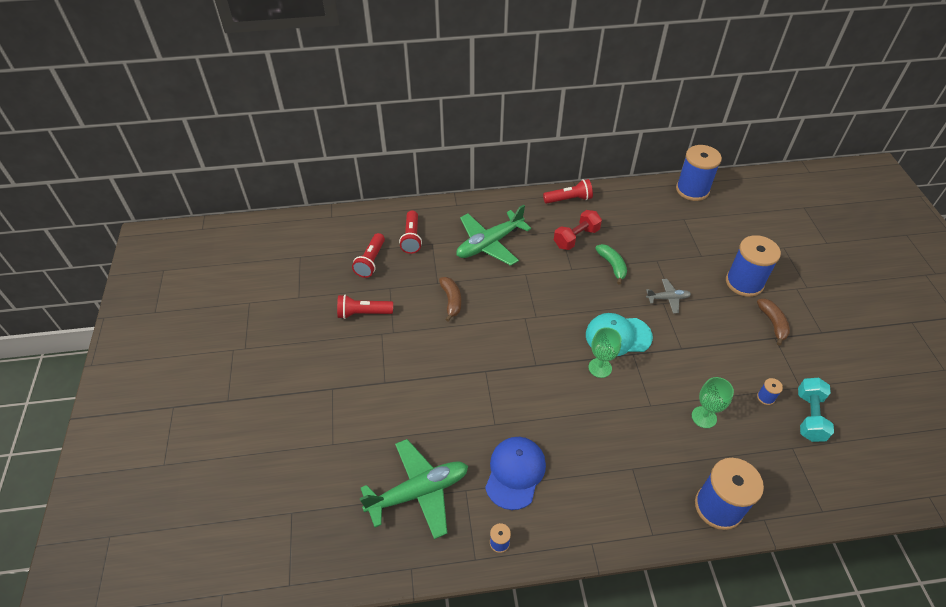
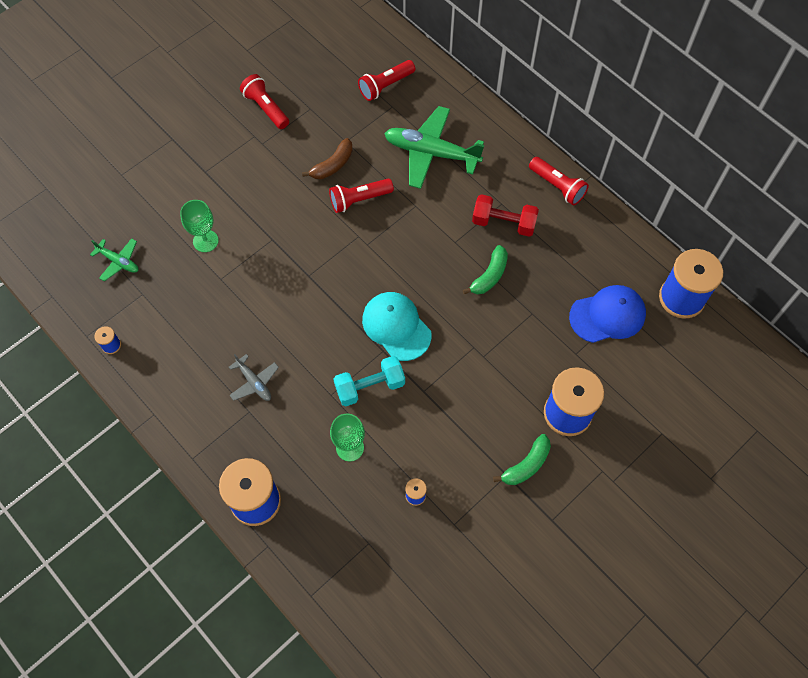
camera: 55 degrees right, 15 degrees up
red flashlight [352,233,385,278] -> red flashlight moved to [329,179,394,213]
green plane [360,439,468,539] -> green plane [90,238,138,281], size x0.50
blue cap [485,437,546,510] -> blue cap moved to [569,285,646,343]
green goblet [588,327,621,378] -> green goblet moved to [180,200,219,252]
grey plane [646,279,691,314] -> grey plane moved to [229,354,279,401]
brown banana [757,299,790,346] -> green banana [493,434,551,485]
turquoise dumbbell [798,378,834,442] -> turquoise dumbbell moved to [334,356,405,406]

